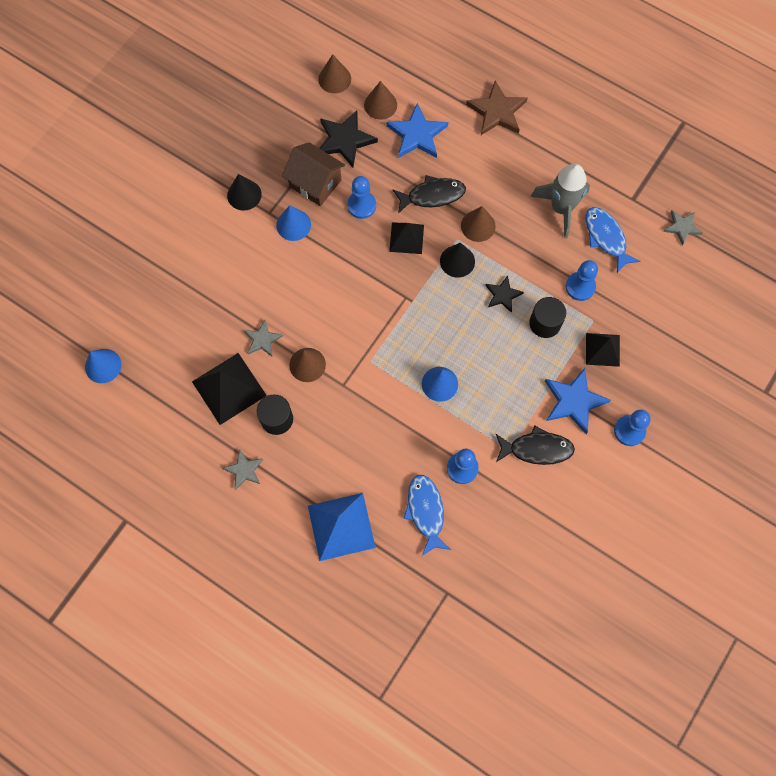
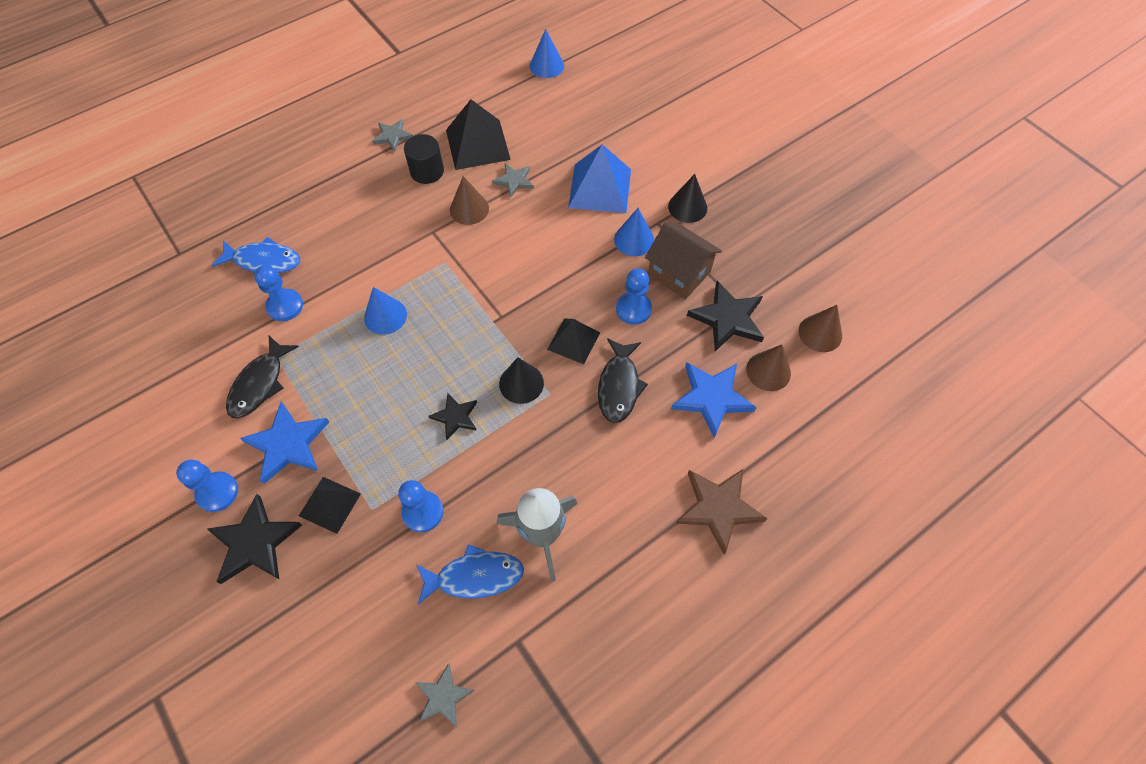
camera: 110 degrees right, 10 degrees down
brown house [282,142,345,206] -> brown house turned 75 degrees clockwise [645,223,722,299]
blue pyramid [308,493,376,561] -> blue pyramid moved to [568,144,631,213]
brown cone [461,206,496,242] -> none
black cylinder [529,297,566,338] -> none
none -> black star [207,494,302,584]

